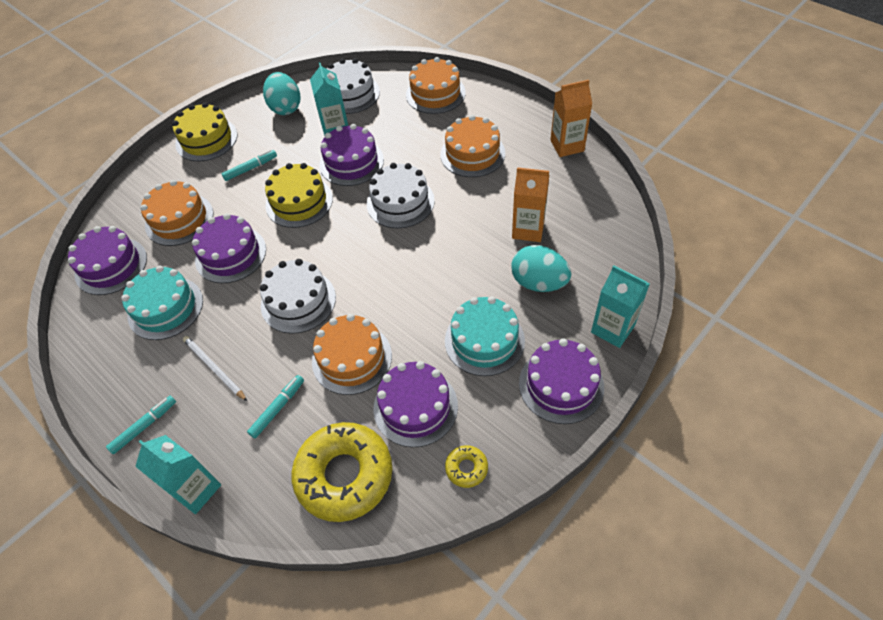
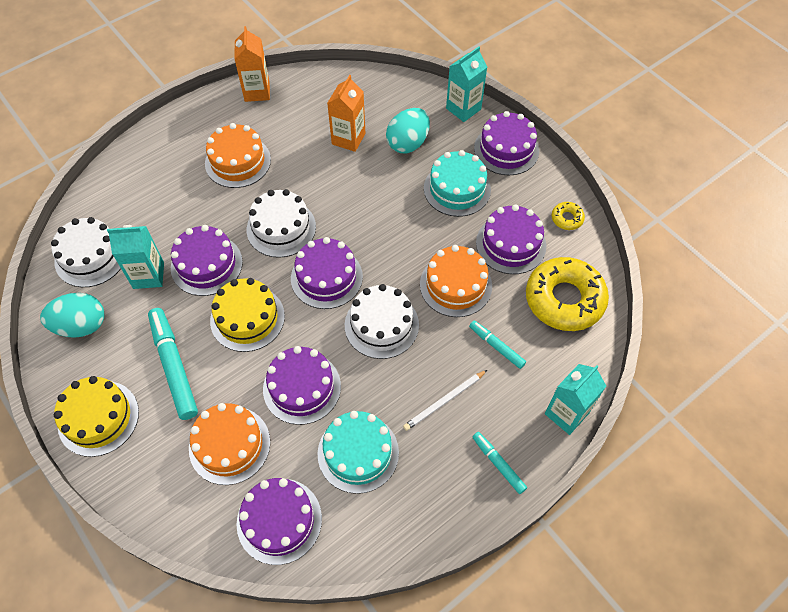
camera: 85 degrees left, 5 degrees up
turquoise marker [222,150,277,181] -> turquoise marker [148,308,198,420], size x1.82
orange cake [406,57,466,114] -> none
none -> purple cake [291,237,363,309]

